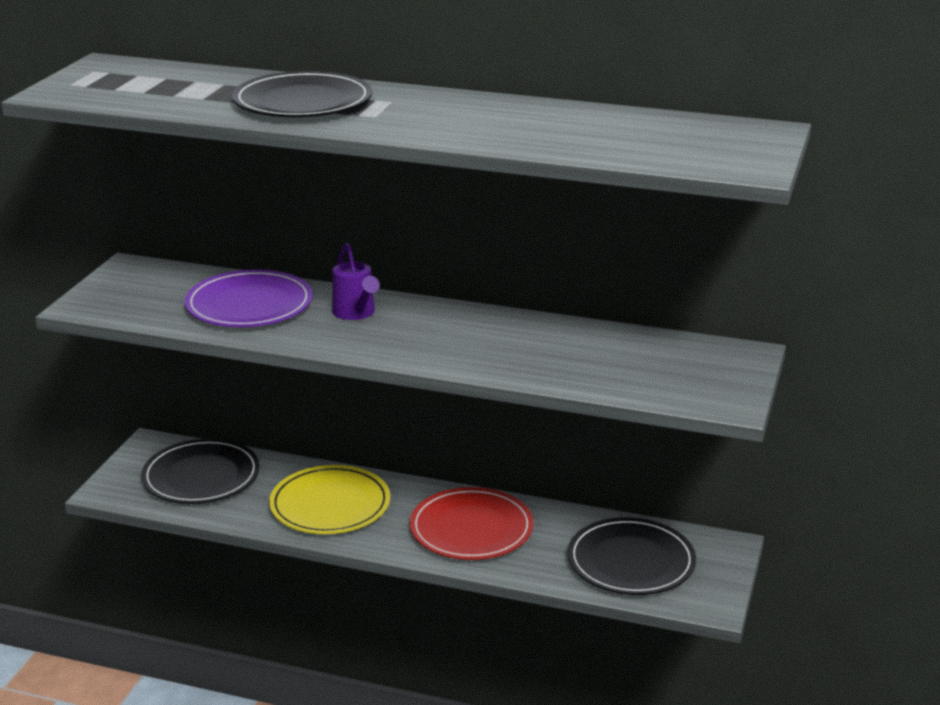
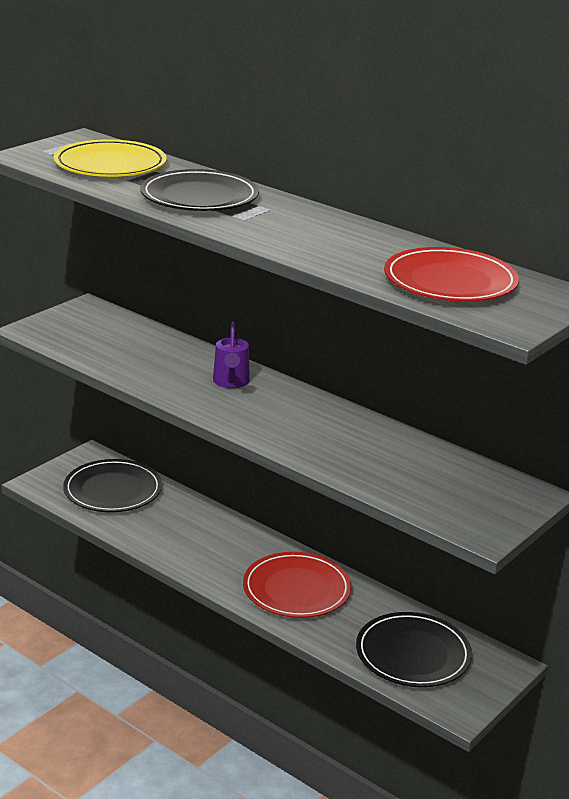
camera: 20 degrees right, 0 degrees up
purple plate [184,269,313,327] -> none
yellow plate [269,465,390,534] -> yellow plate moved to [54,139,167,177]
none -> red plate [384,247,519,302]

